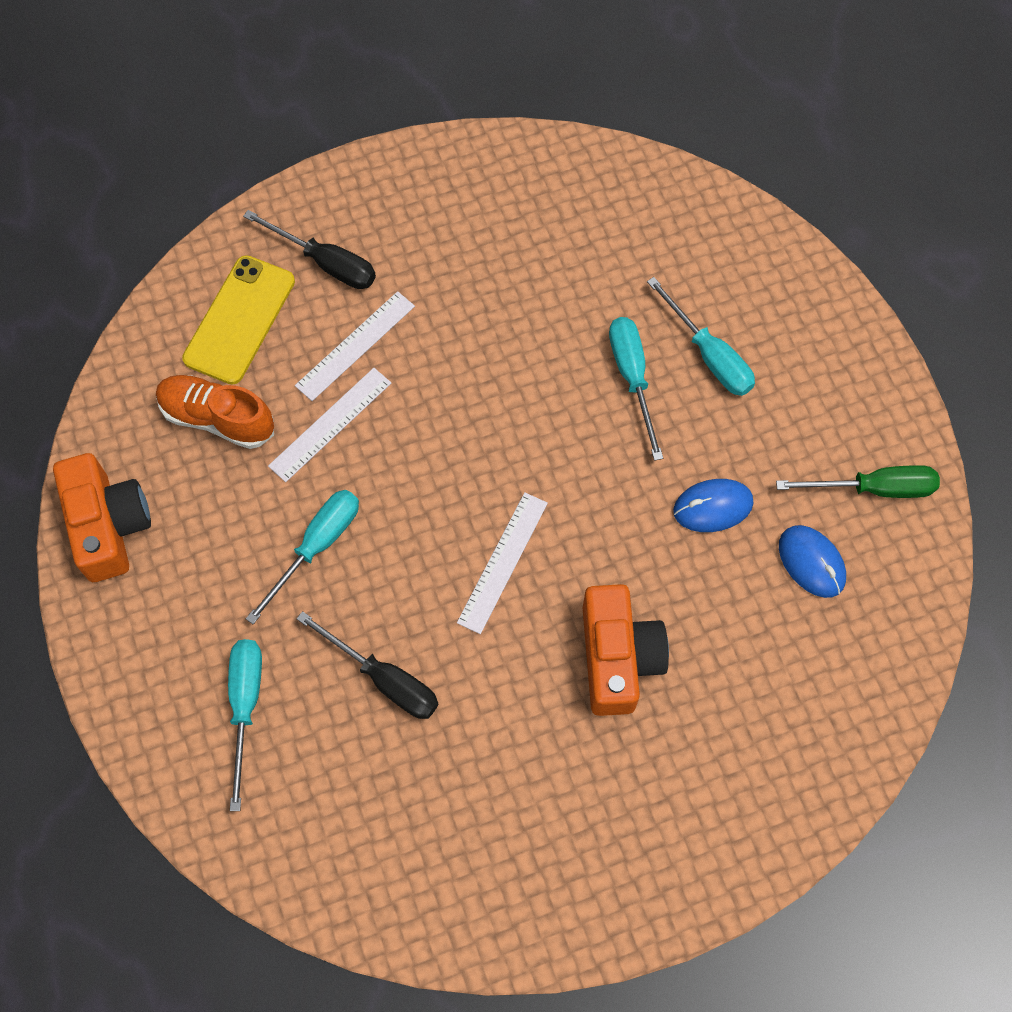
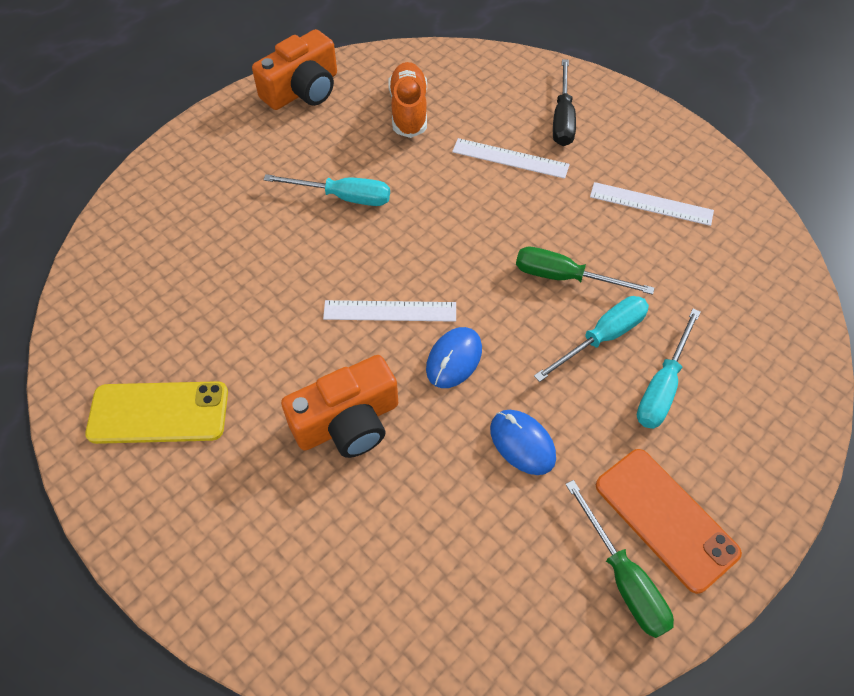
camera: 65 degrees right, 10 degrees down
yellow phone [182,255,295,384] -> yellow phone moved to [85,381,228,444]
turquoise screwdriver [228,639,262,811] -> none
white ruler [268,368,391,482] -> white ruler moved to [590,182,714,226]
black screwdriver [296,611,438,719] -> none
blue mouse [779,525,846,598] -> blue mouse moved to [426,327,482,388]
none -> green screwdriver [516,247,654,295]
none -> orange phone [596,449,742,594]

